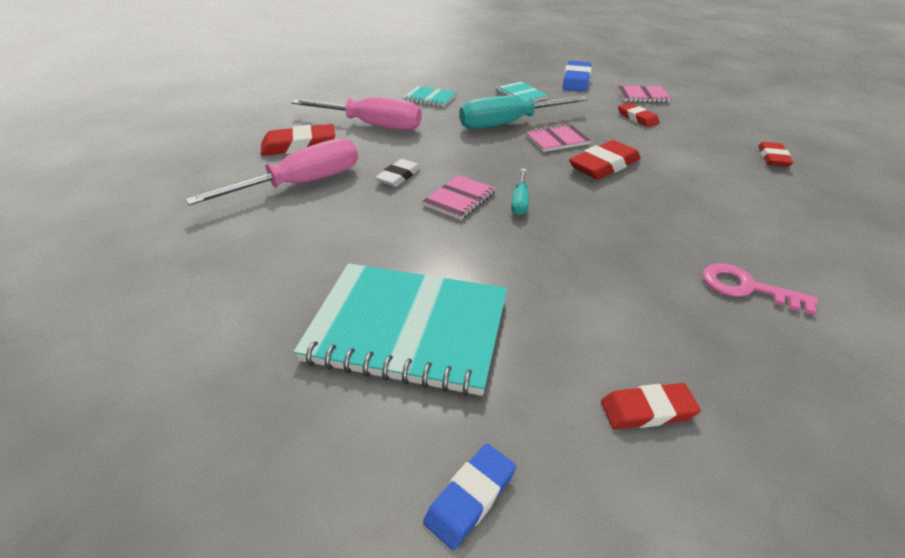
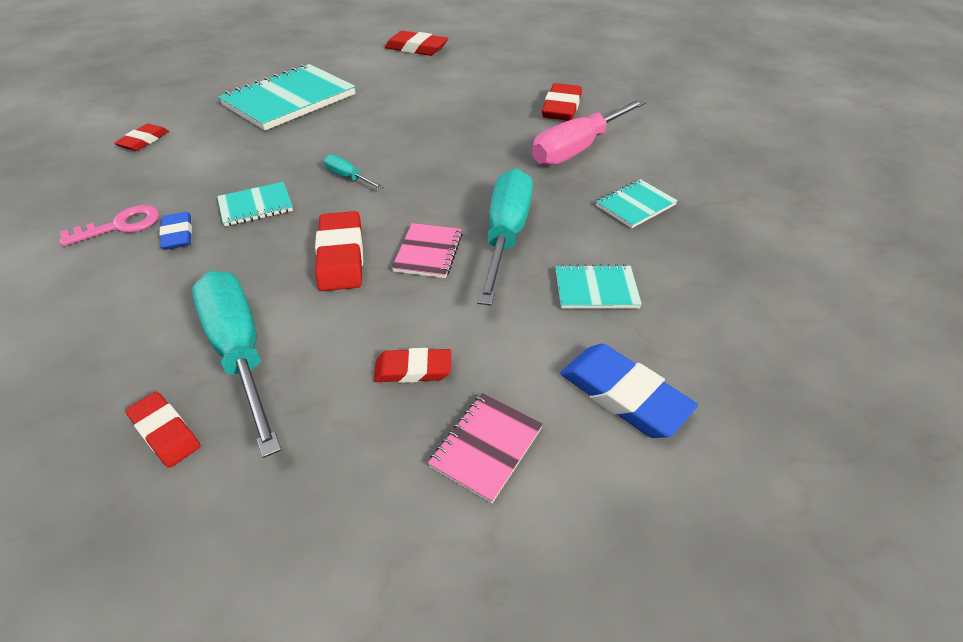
camera: 120 degrees right, 5 degrees up
pink screwdriver [185,138,358,205] -> none
white eraser [375,159,421,187] -> none
pink notebook [422,175,496,220] -> none
blue eraser [423,444,516,550] -> blue eraser moved to [159,212,192,250]
none -> turquoise screwdriver [192,271,281,458]
none -> turquoise notebook [217,182,293,226]
none -> red eraser [385,31,448,56]

